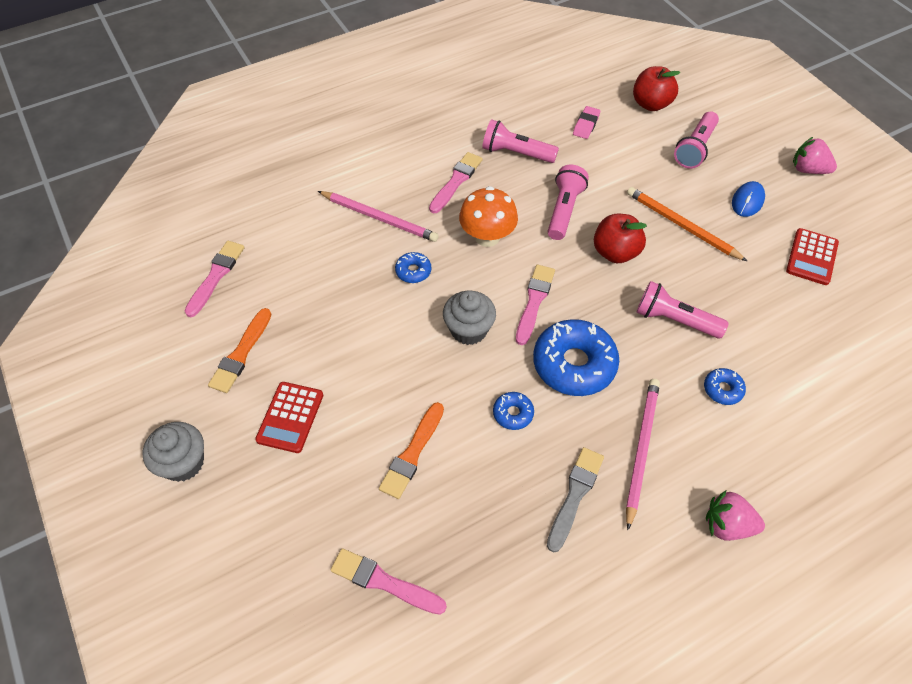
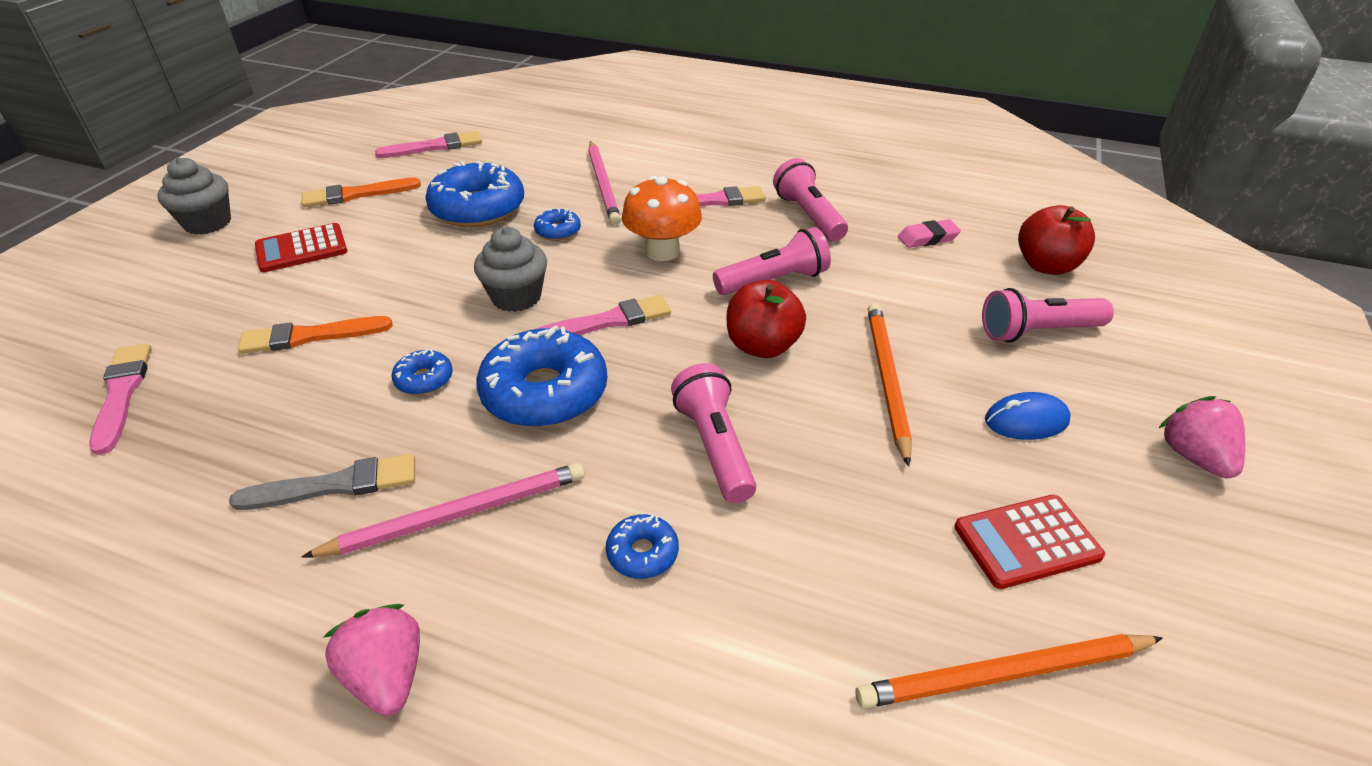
camera: 50 degrees right, 15 degrees down
none -> blue donut [425,161,524,227]
none -> orange pencil [855,634,1163,708]

